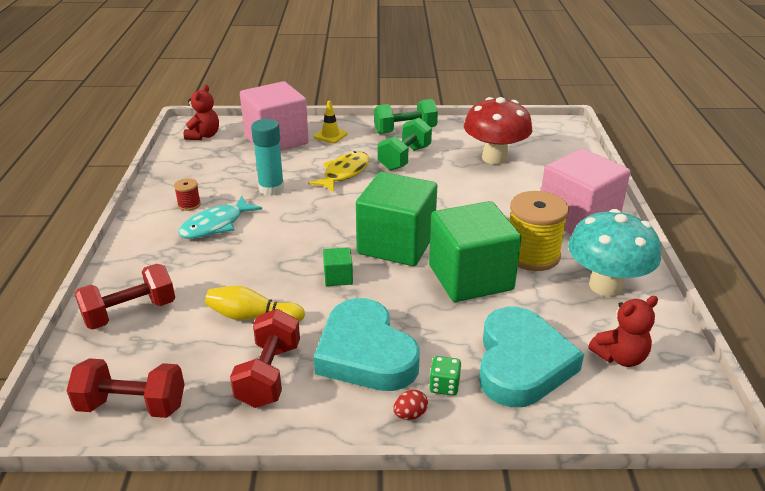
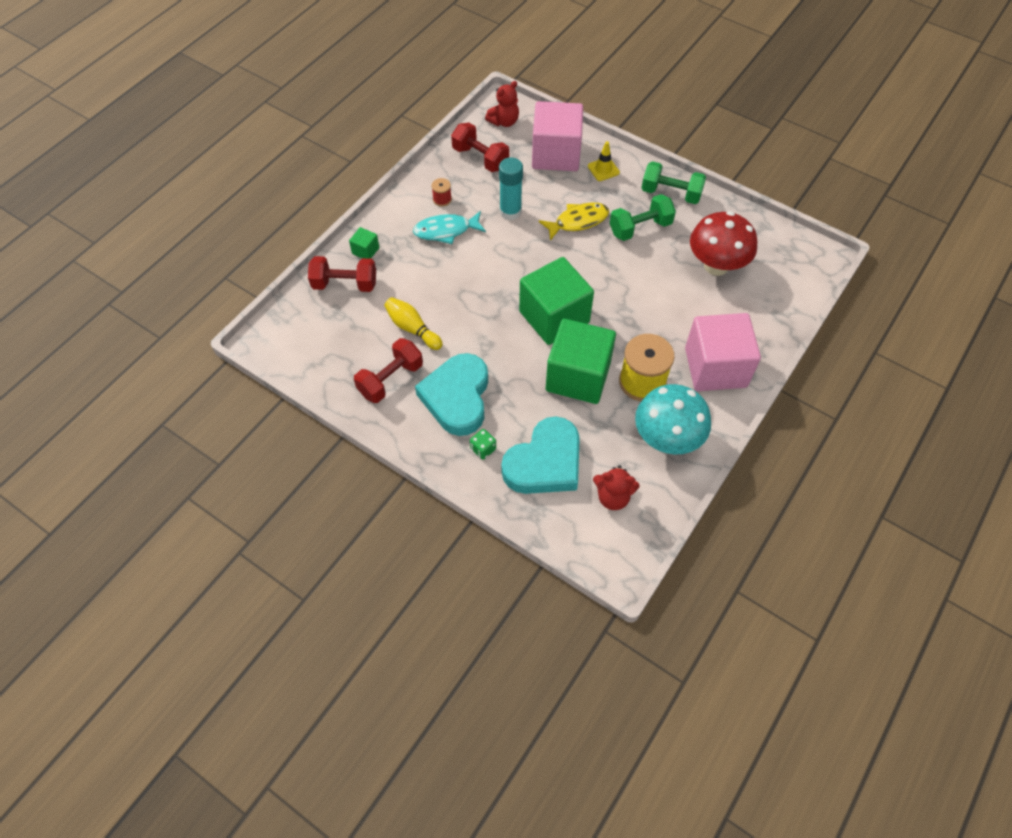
camera: 35 degrees right, 25 degrees up
red dumbbell [66,358,185,418] -> red dumbbell moved to [451,123,509,172]
green cube [323,247,353,286] -> green cube moved to [349,227,379,259]
red egg [393,390,428,420] -> none

